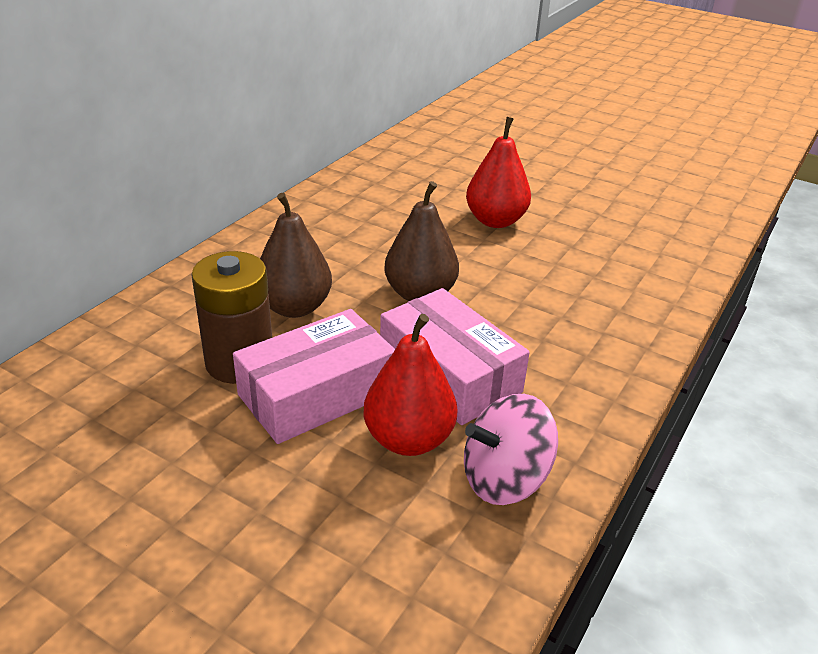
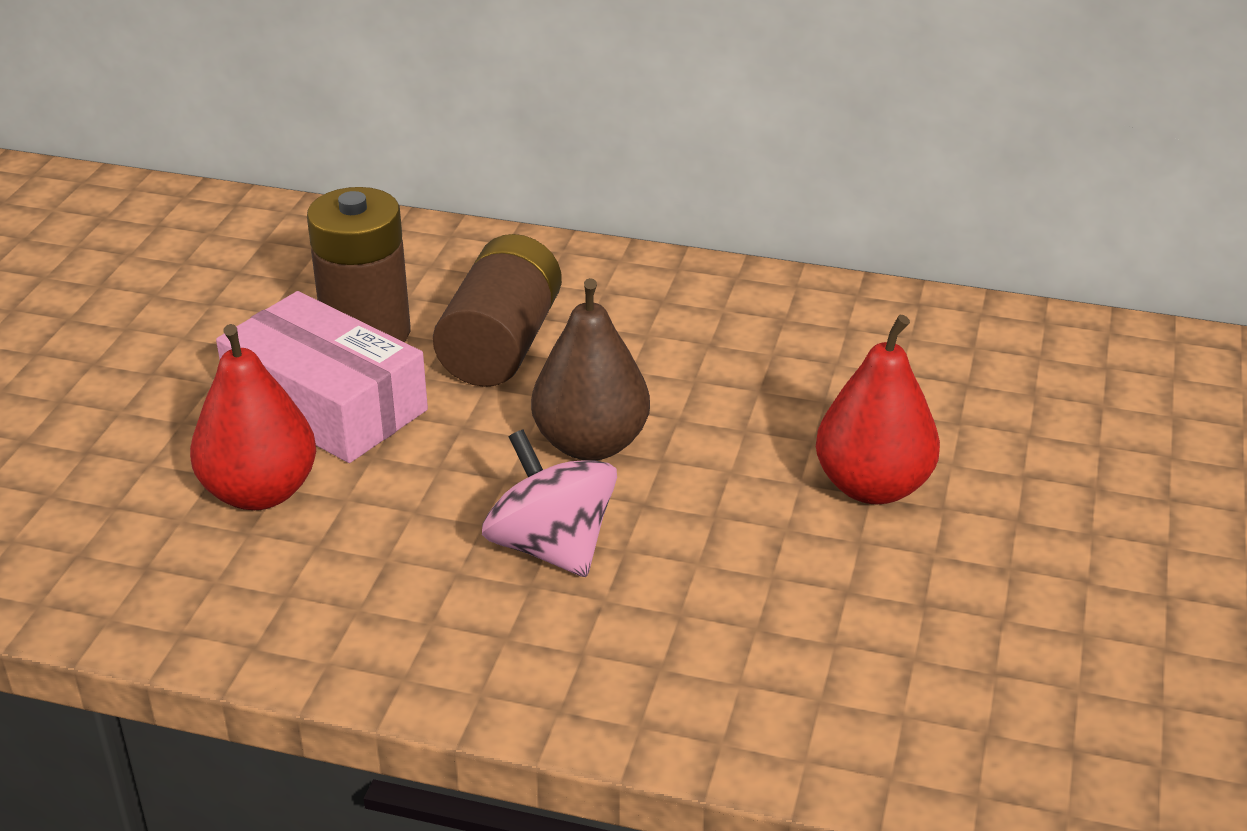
camera: 75 degrees right, 0 degrees up
brown pear [260,193,332,318] -> brown battery [433,234,562,387]
pink box [380,288,530,425] -> none
pink spinning top [464,394,558,505] -> pink spinning top moved to [482,430,617,577]

